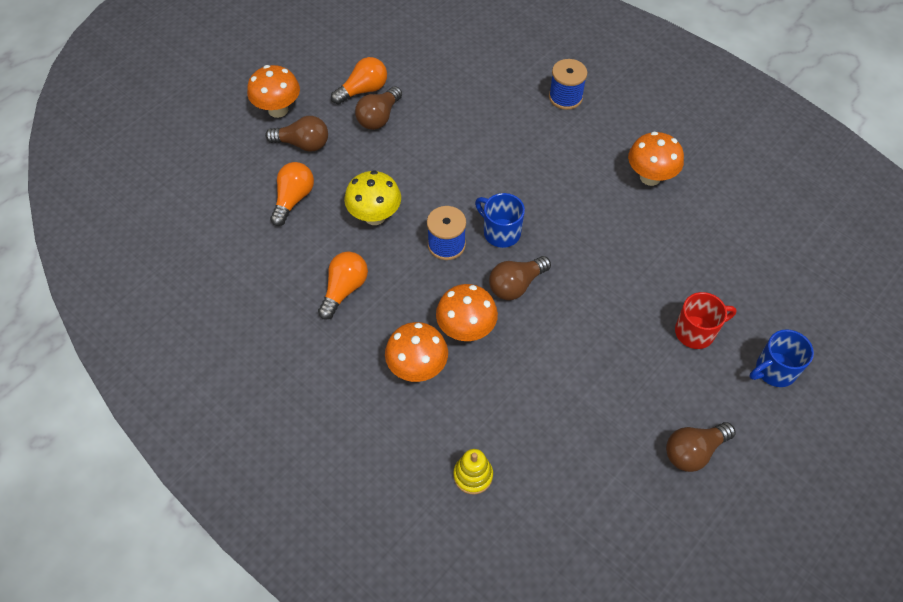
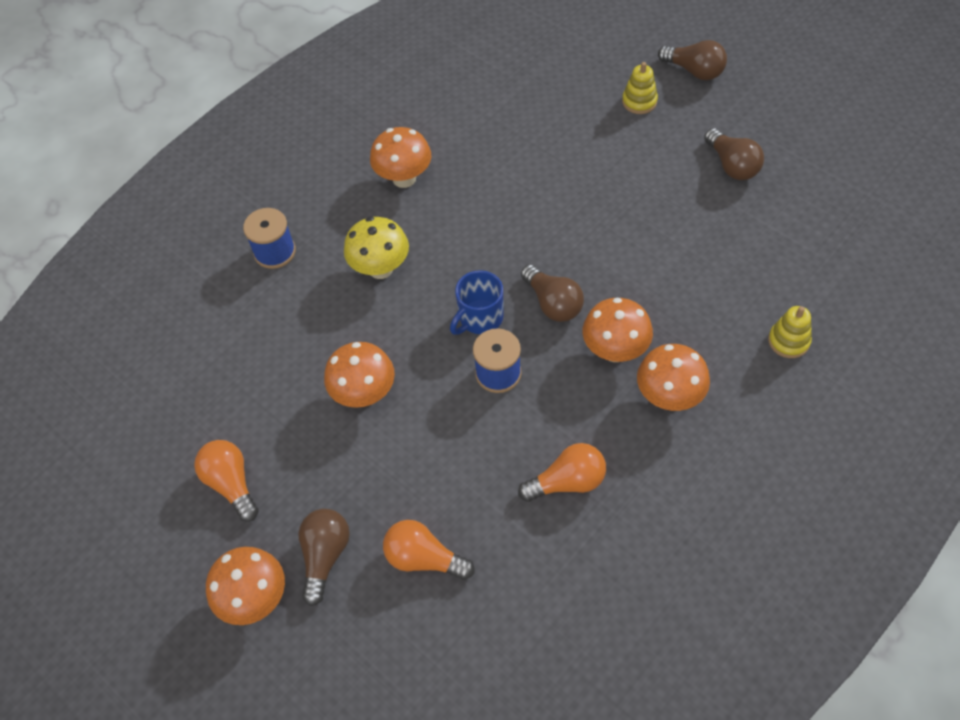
camera: 85 degrees left, 0 degrees up
orange light bulb [318,252,368,320] -> orange light bulb turned 135 degrees clockwise [518,443,606,502]
yellow mushroom [344,170,401,225] -> yellow mushroom moved to [344,217,409,279]
brown light bulb [355,86,402,130] -> brown light bulb moved to [658,40,727,80]
red mug [675,292,737,349] -> none
blue mug [750,329,814,387] -> yellow stacking toy [622,62,658,114]
none -> orange mushroom [324,342,395,408]

